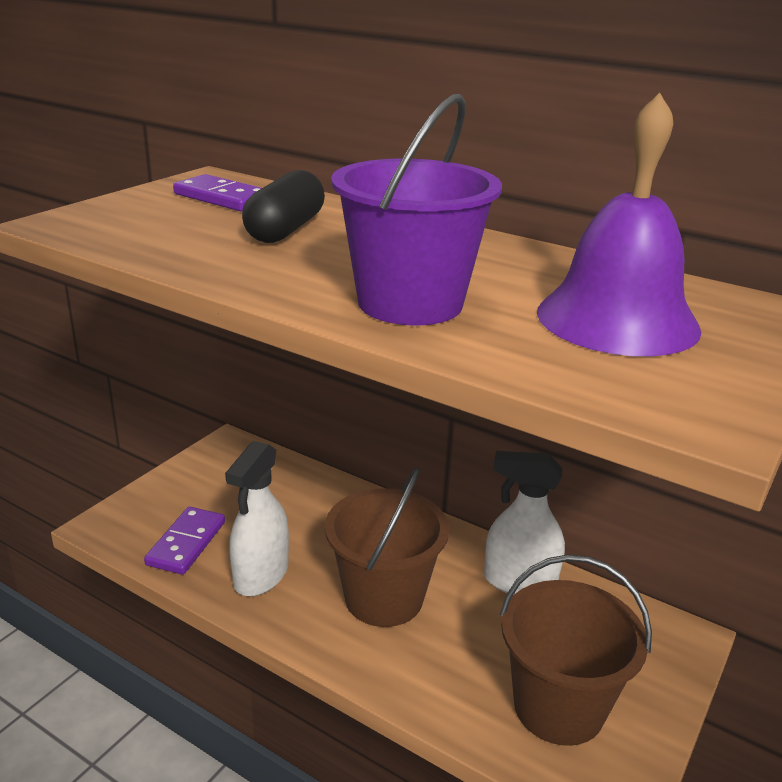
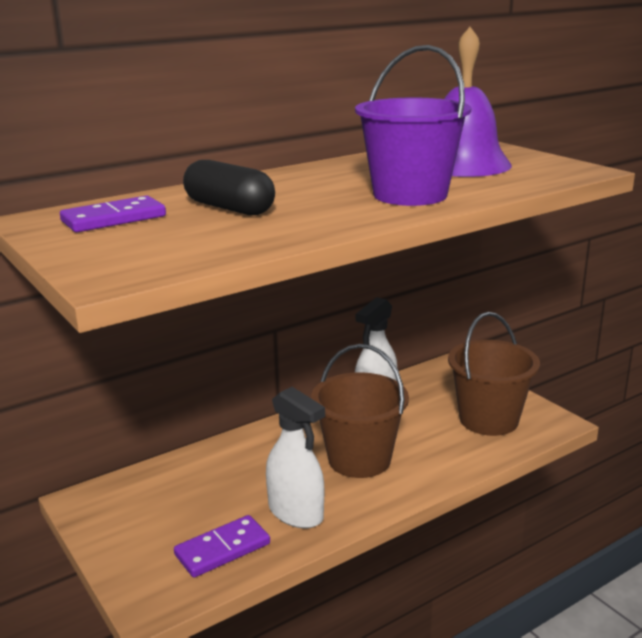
camera: 65 degrees left, 5 degrees down
purple domino [144,507,225,575] -> purple domino turned 75 degrees counterclockwise [174,515,270,578]

